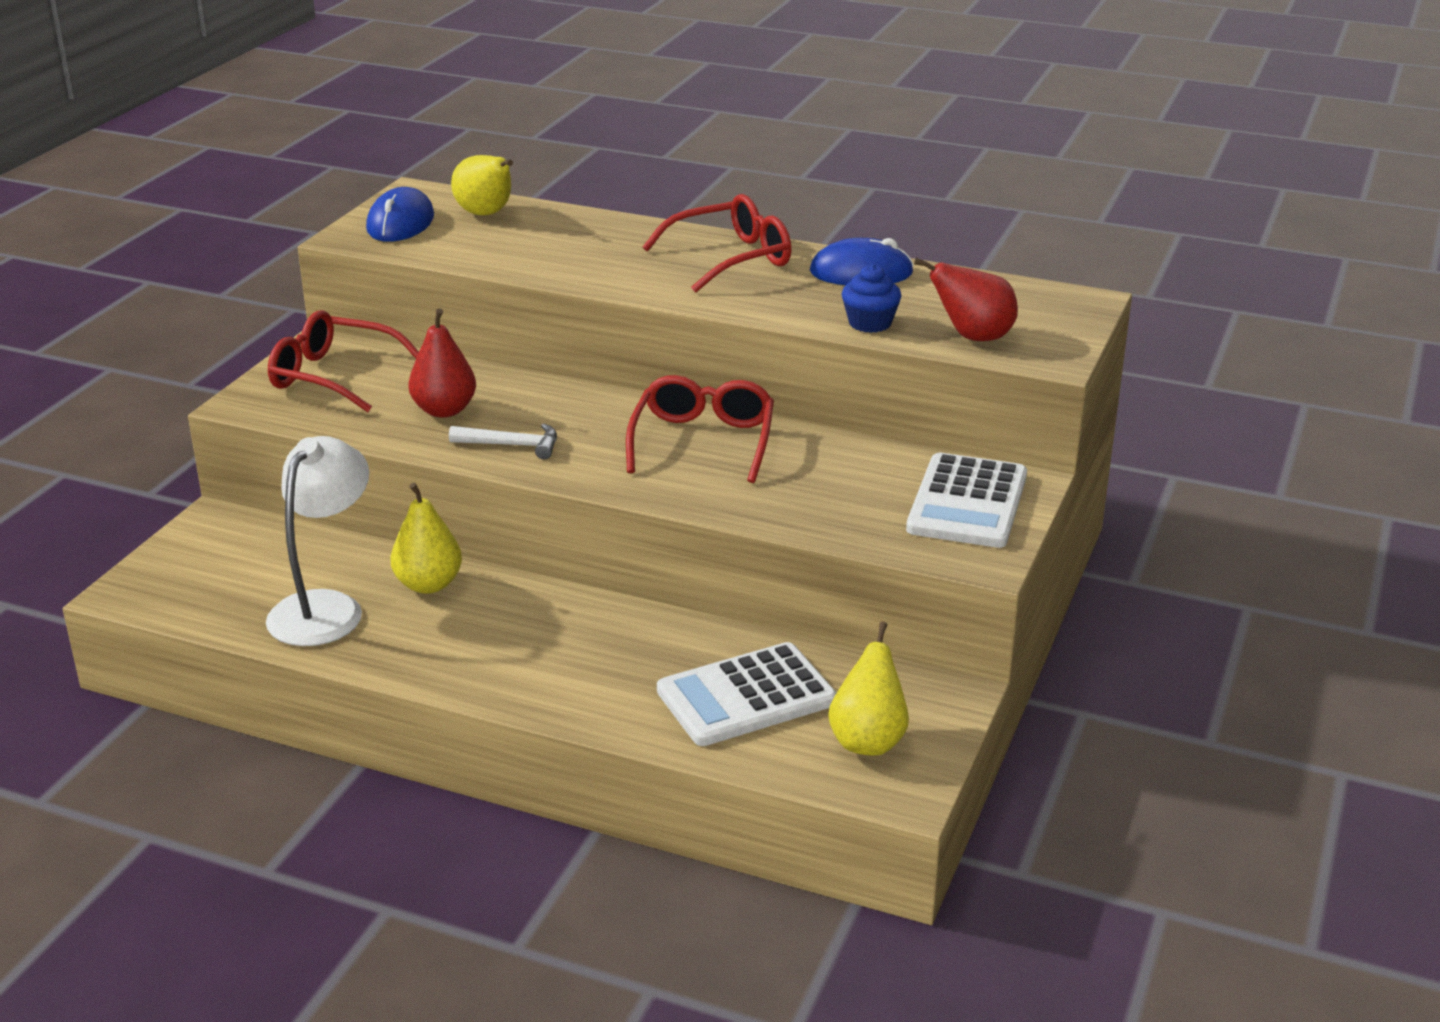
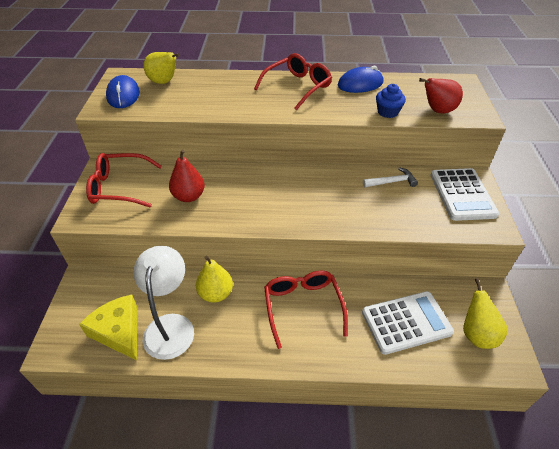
camera: 20 degrees left, 15 degrees up
white hammer [449,424,557,459] -> white hammer moved to [363,168,418,187]
red glasses [626,375,774,483] -> red glasses moved to [264,270,348,349]
white calculator [657,642,836,746] -> white calculator turned 150 degrees counterclockwise [362,291,454,355]
none -> yellow cheese [79,294,137,361]

